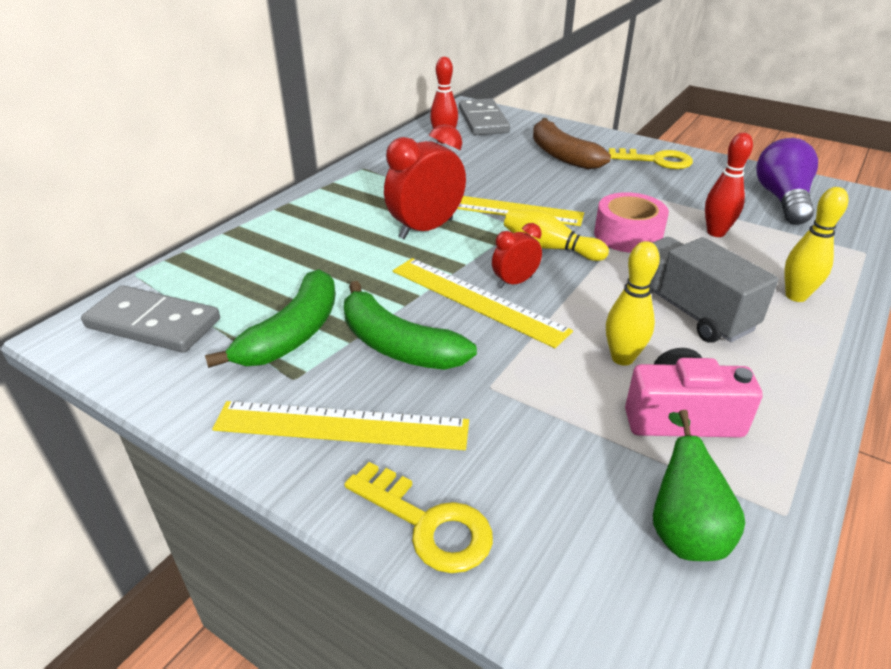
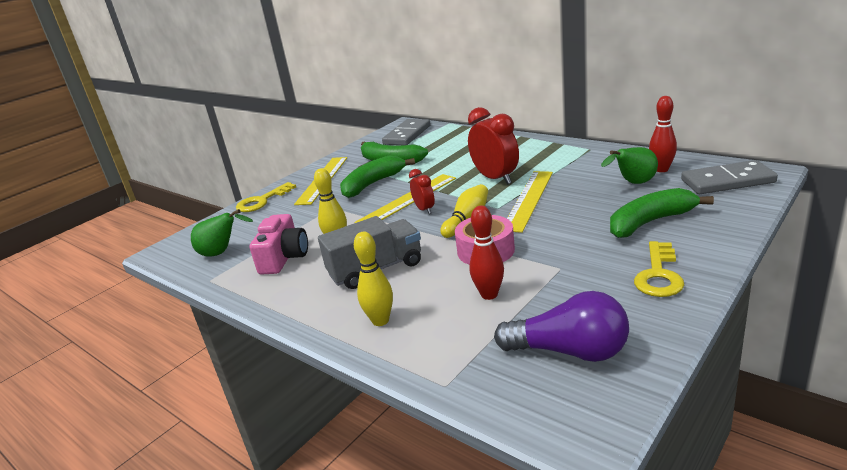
camera: 100 degrees right, 10 degrees down
brown banana [533,118,611,169] -> green banana [610,188,714,238]
none -> green pear [601,147,658,184]

